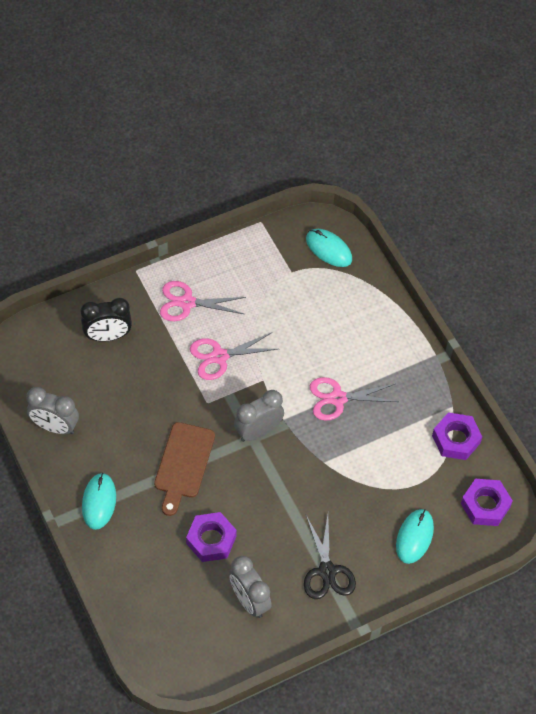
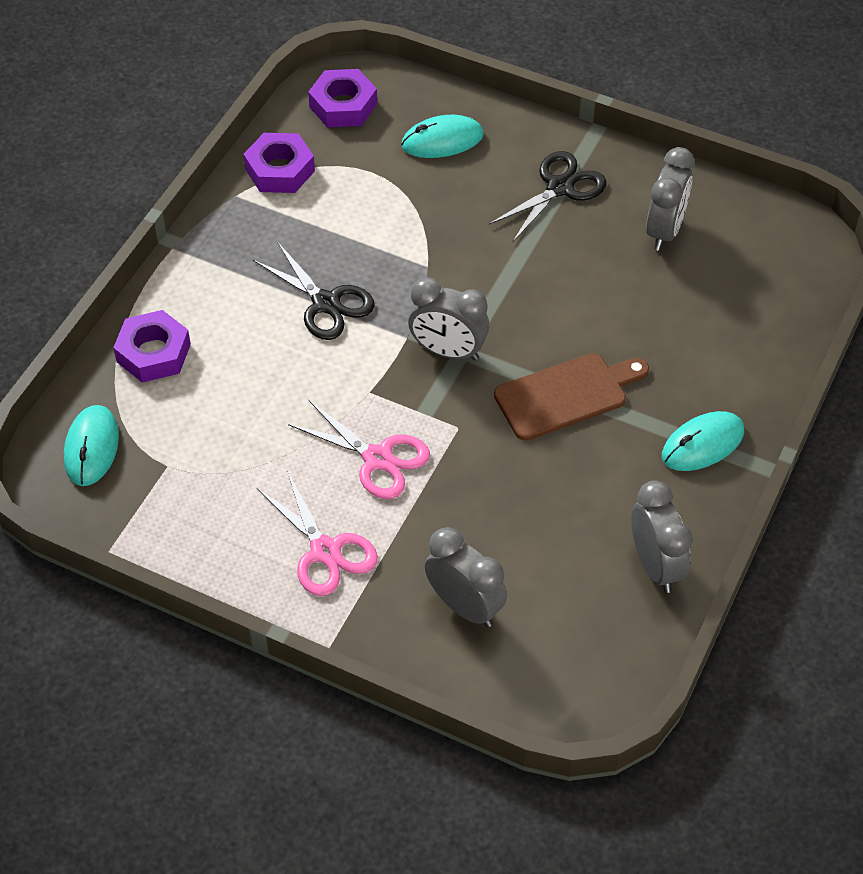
camera: 125 degrees left, 5 degrees down
black clock [81,298,132,342] -> grey clock [425,527,507,627]
purple nut [186,512,237,562] -> purple nut moved to [113,310,191,383]
pink scissors [310,377,399,421] -> black scissors [253,242,375,340]

